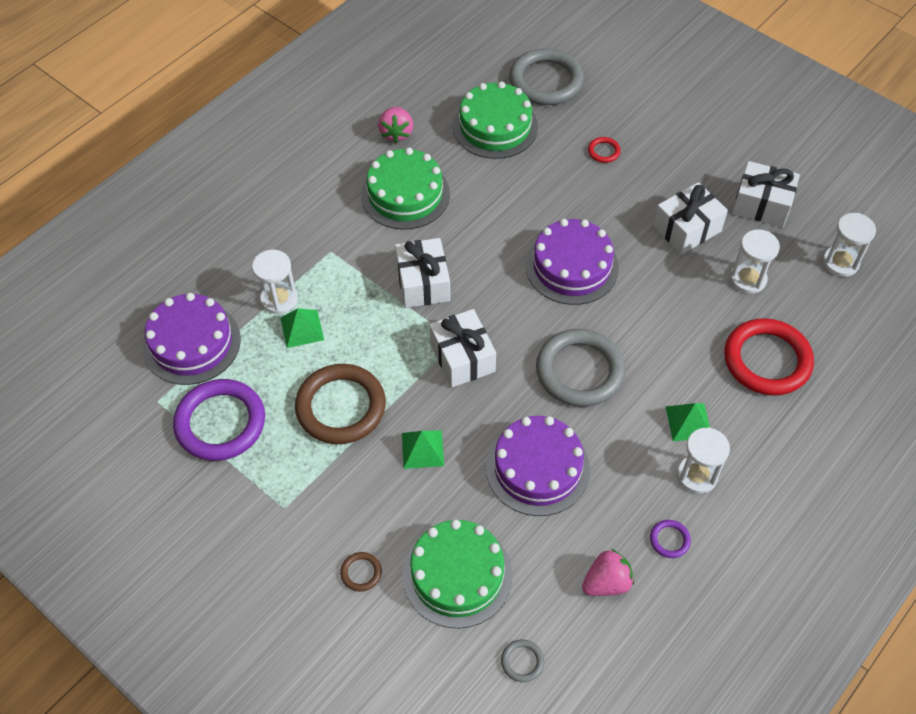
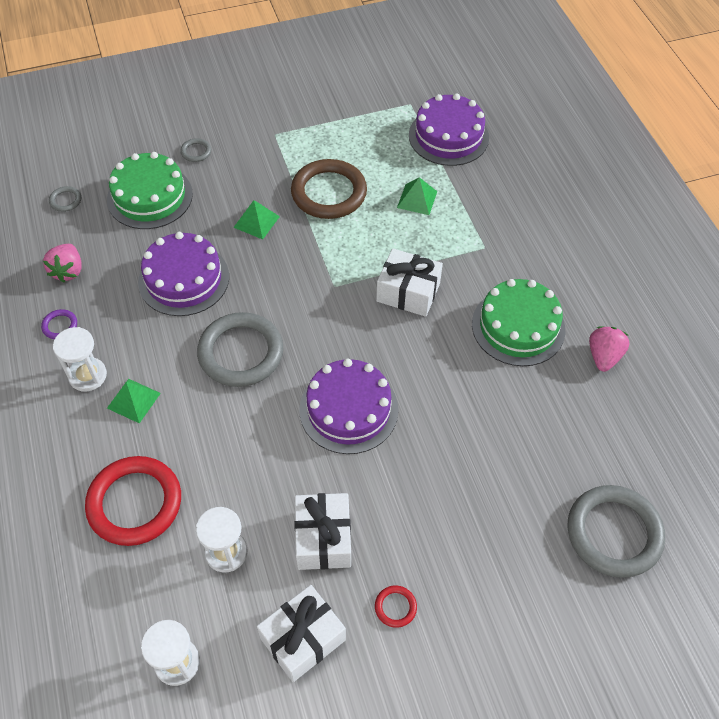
camera: 120 degrees right, 0 degrees up
purple ring [173,379,265,461] -> none
white hourglass [252,250,298,314] -> none
brown ring [340,552,382,592] -> grey ring [180,138,211,162]
pink strawberry [378,107,413,143] -> pink strawberry turned 75 degrees clockwise [589,326,629,372]
white gift [429,309,496,387] -> none
green cake [453,81,538,159] -> none
red ring [588,137,621,163] -> red ring moved to [375,586,417,628]

